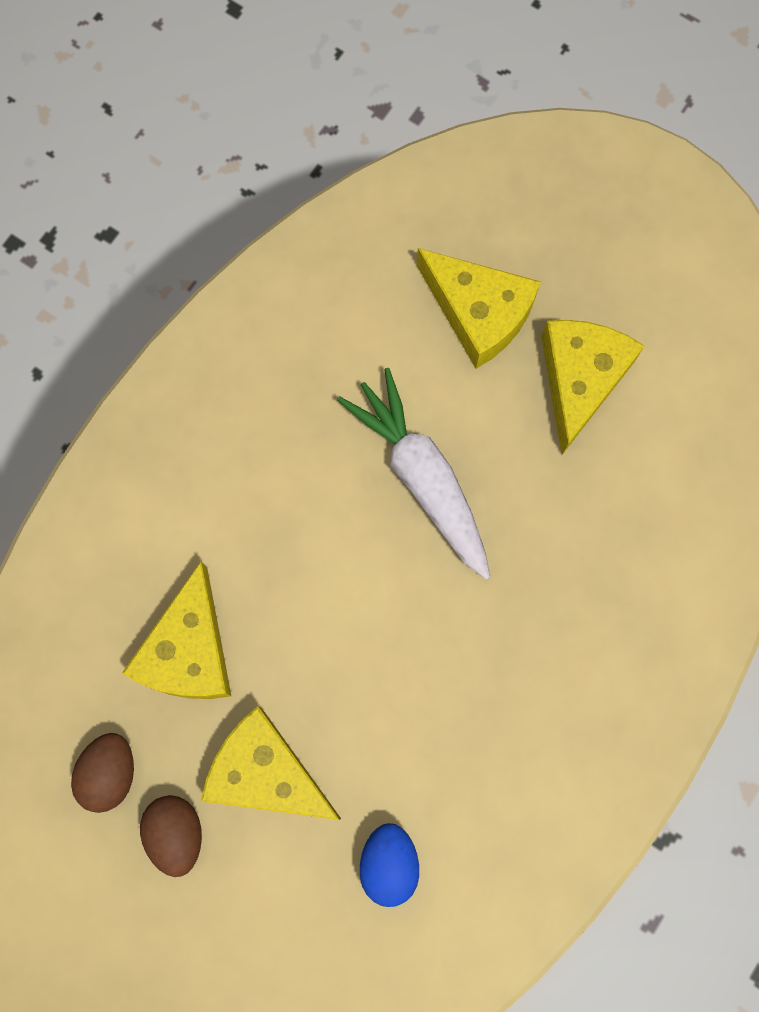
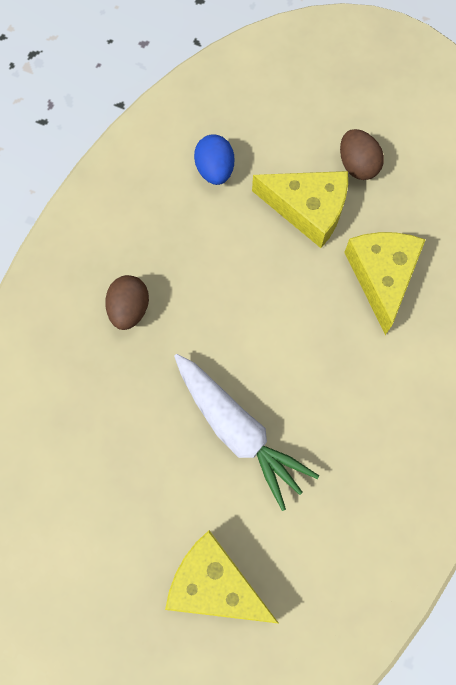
camera: 170 degrees right, 5 degrees down
brown egg [71,733,134,813] -> brown egg moved to [105,275,149,330]
yellow cheese [541,320,645,455] -> none

